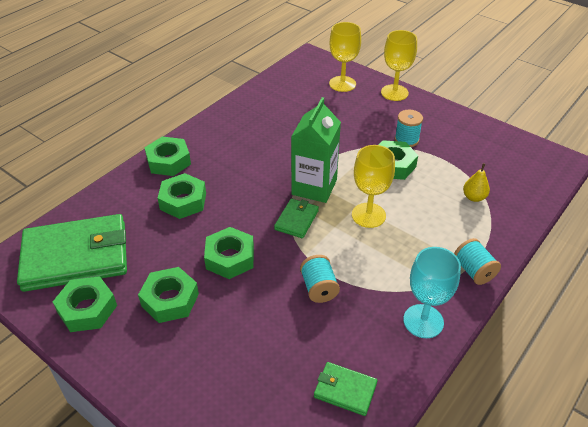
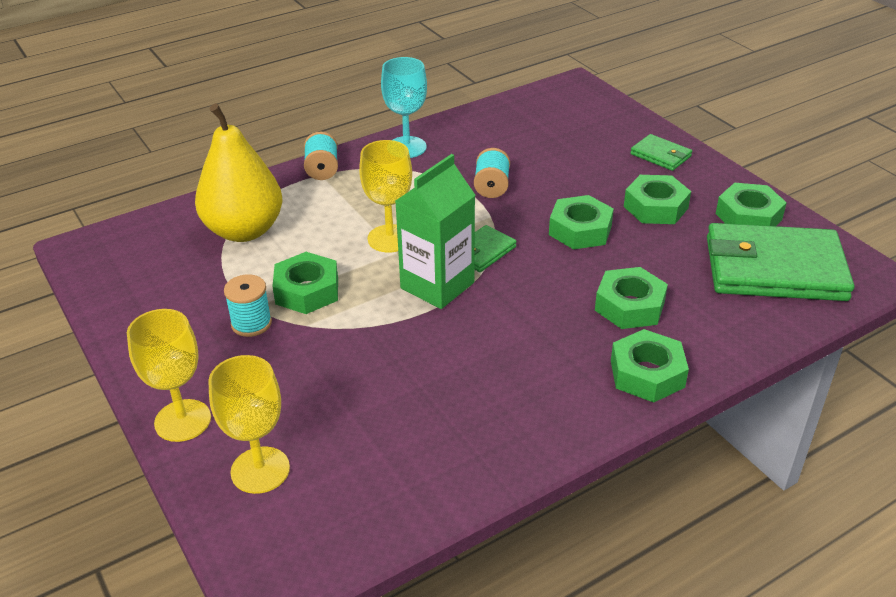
camera: 160 degrees left, 5 degrees down
green wallet [314,362,377,416] -> green wallet moved to [630,134,692,171]
yellow pear [463,163,490,202] -> yellow pear [195,103,283,242], size x2.48

